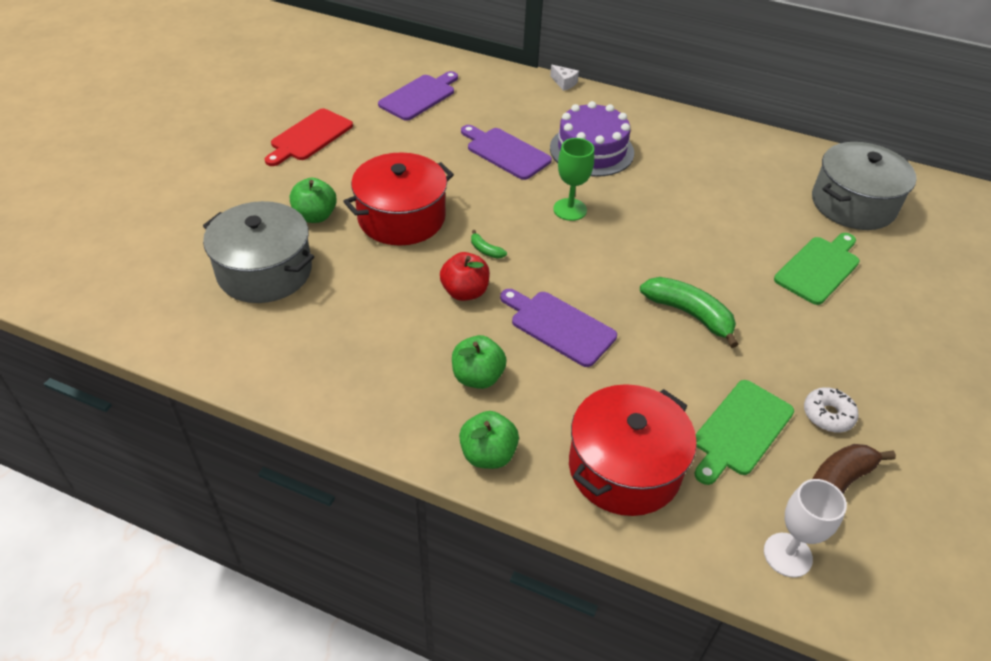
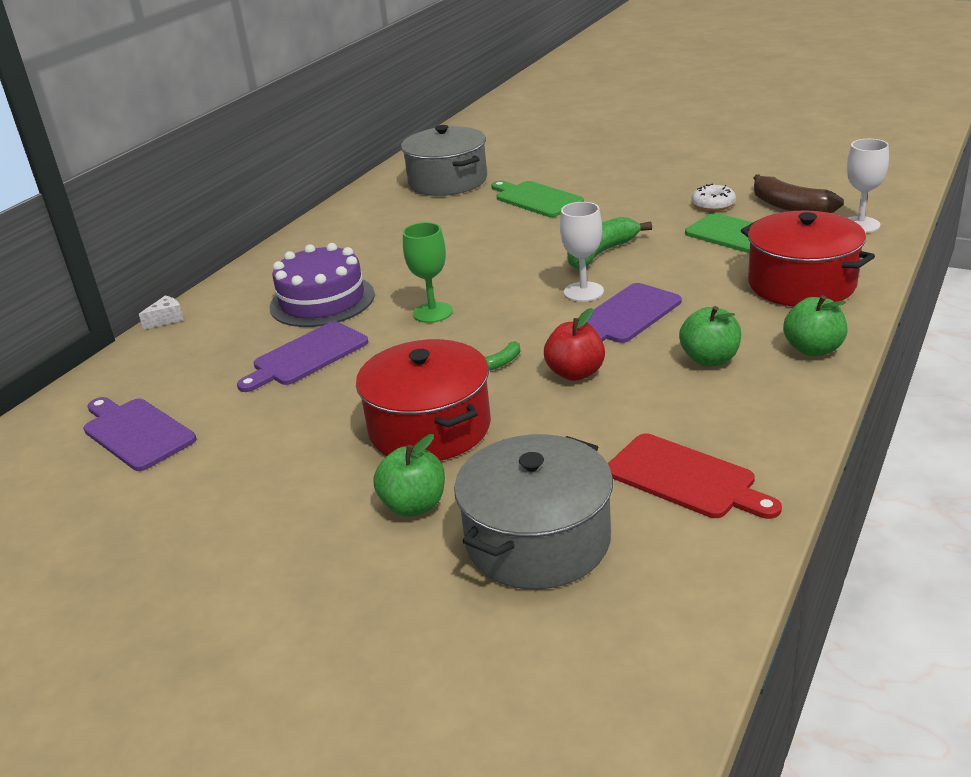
camera: 80 degrees left, 15 degrees down
red cutting board [265,108,353,166] -> red cutting board moved to [608,433,782,519]
none -> white goblet [560,202,604,302]

